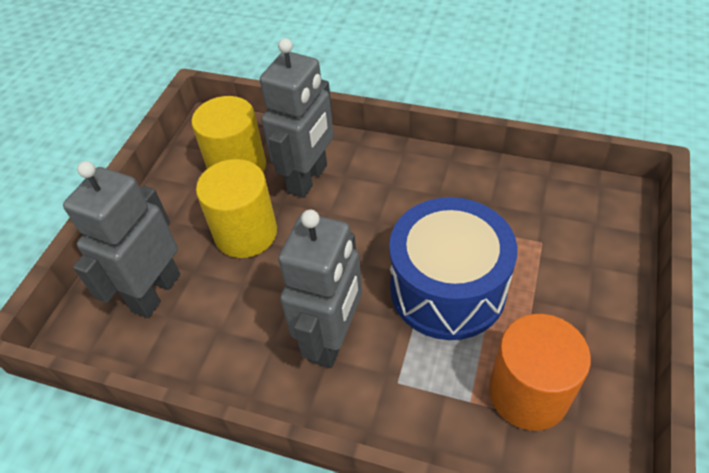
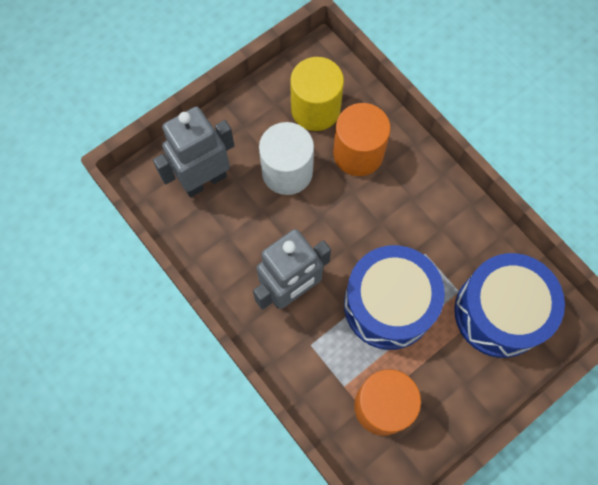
camera: 30 degrees right, 20 degrees up
yellow cylinder [196,159,277,258] -> white cylinder [259,122,314,195]
grey robot [260,38,334,198] -> orange cylinder [333,103,391,176]
none -> blue drum [454,253,565,358]

